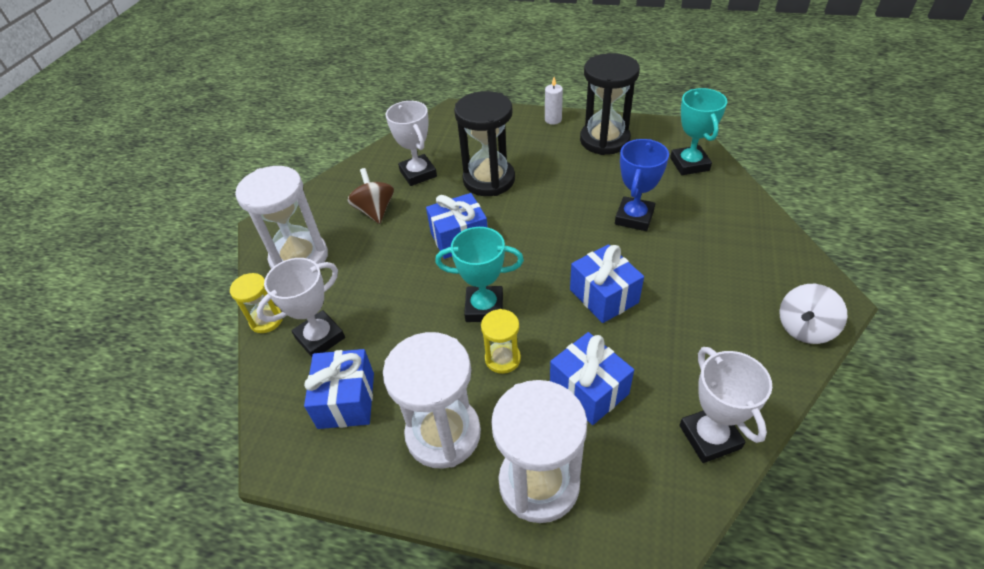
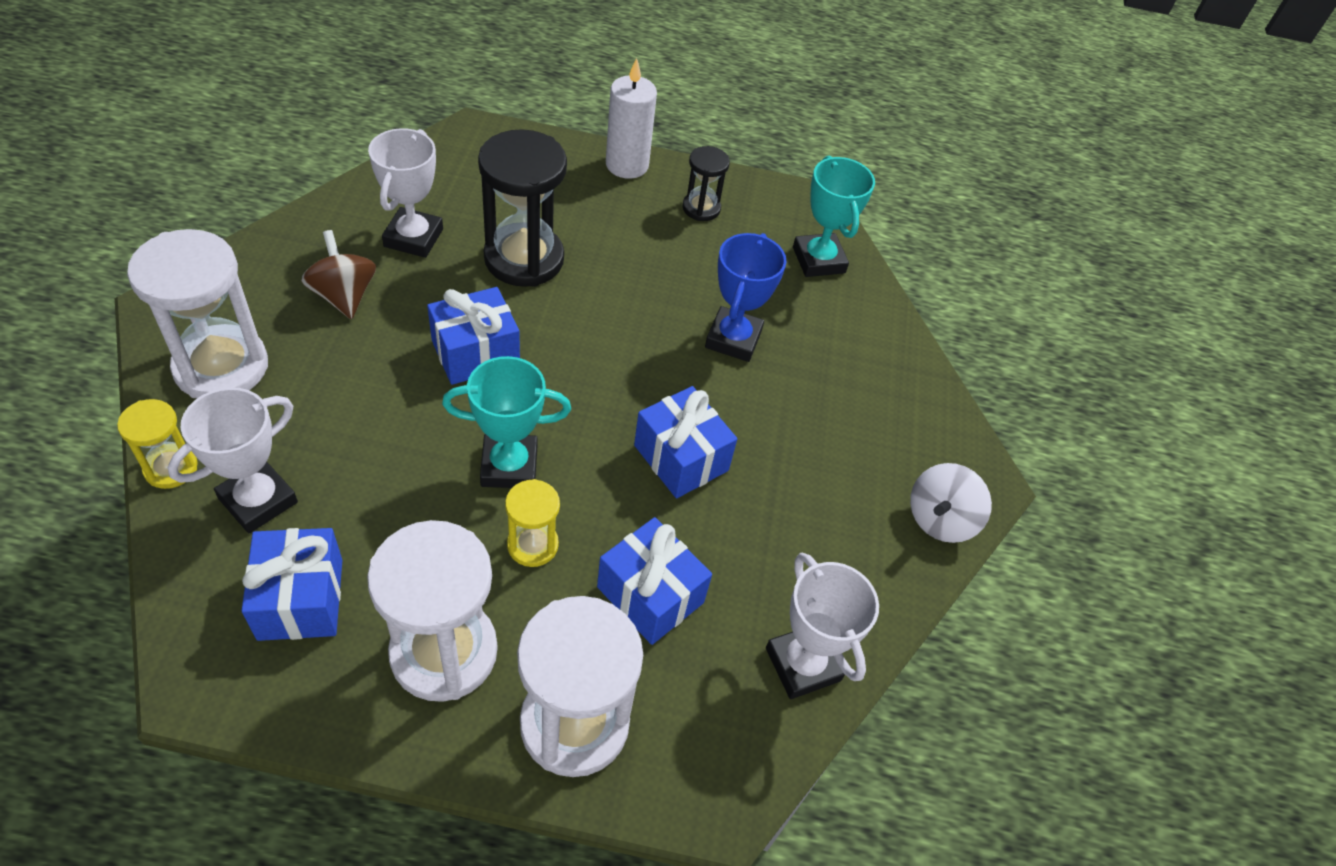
camera: 15 degrees left, 5 degrees up
white trophy [386,101,437,186] -> white trophy turned 45 degrees clockwise [368,128,443,258]
white candle [545,77,563,125] -> white candle [606,58,657,179], size x1.67
black hourglass [580,53,640,155] -> black hourglass [682,146,730,221], size x0.52

